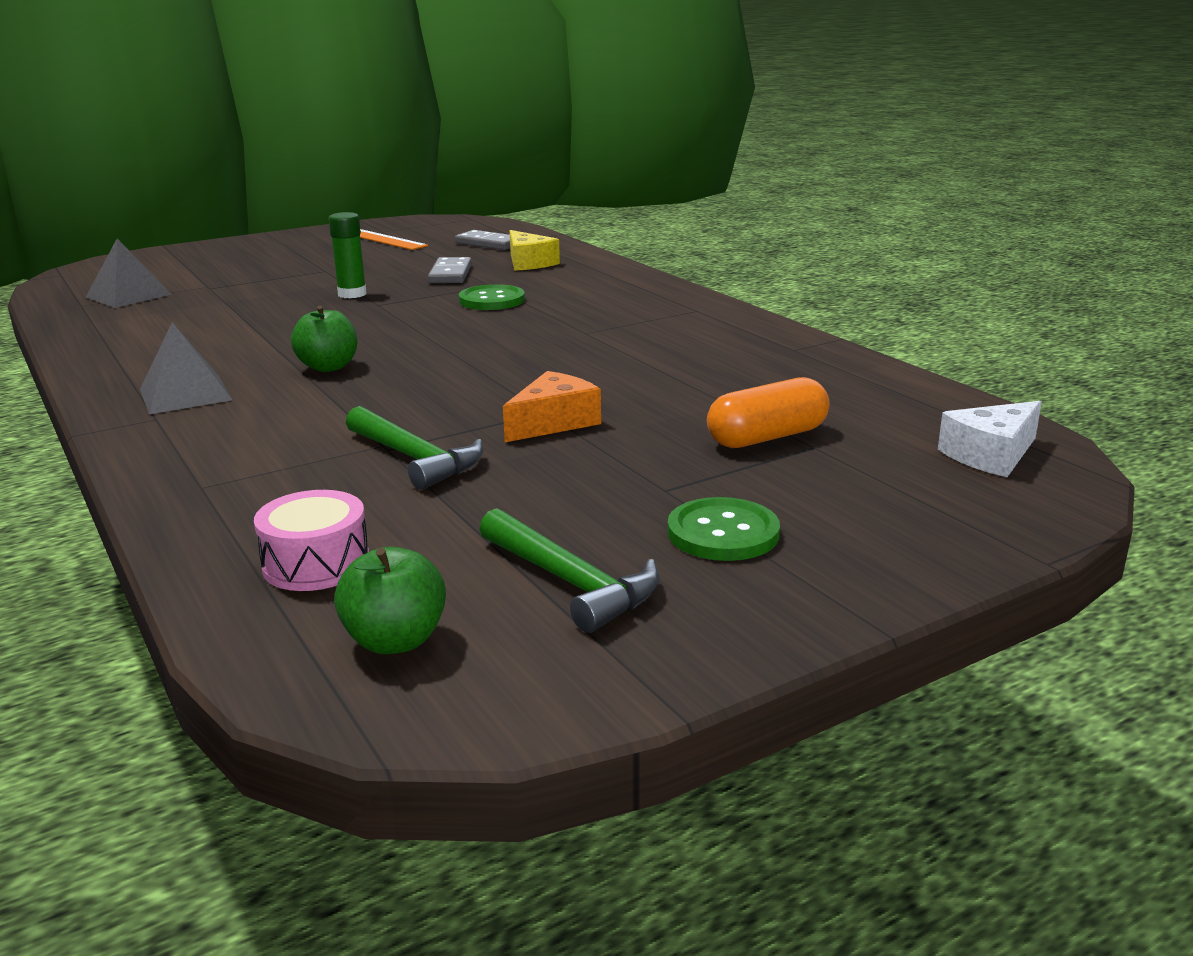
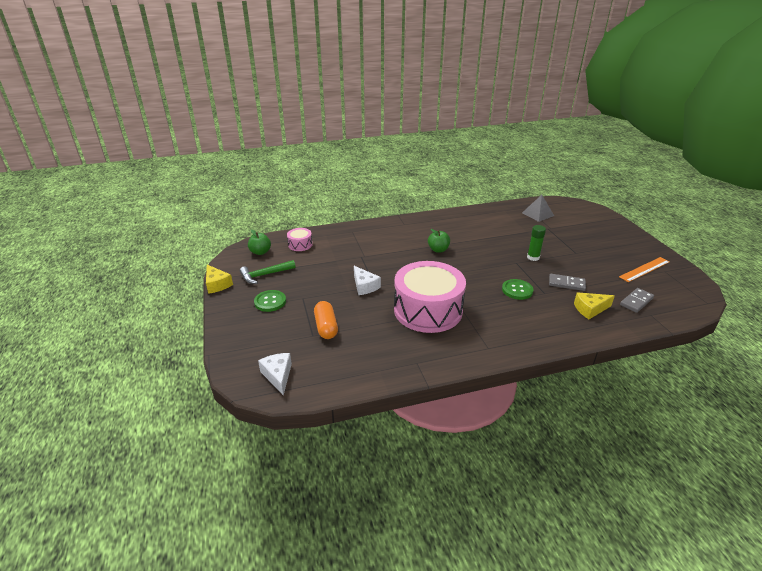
camera: 105 degrees right, 10 degrees up
grey pyramid [140,322,232,414] -> none
green hammer [346,406,484,490] -> none
orange cheese [503,371,601,442] -> white cheese [354,266,381,295]
none -> yellow cheese [206,265,233,294]
none -> pink drum [394,261,466,333]

